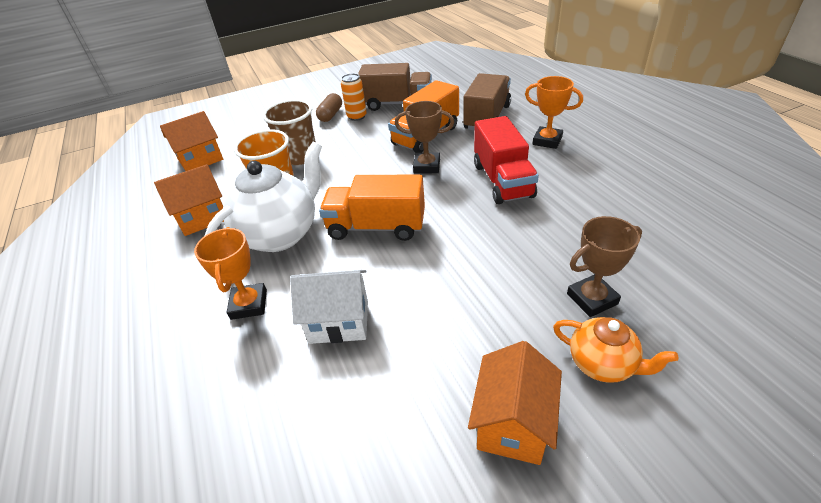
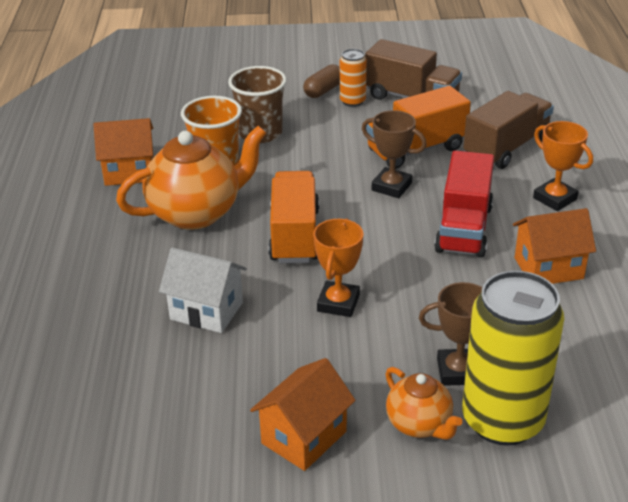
camera: 20 degrees right, 5 degrees down
orange house [160,111,223,171] -> orange house moved to [513,208,596,284]
orange trophy [194,227,267,320] -> orange trophy moved to [313,218,363,317]
white teapot [205,142,322,252] -> orange teapot [116,126,266,230]
orange truck [319,174,425,241] -> orange truck turned 60 degrees clockwise [268,171,319,263]
none -> yellow can [462,271,564,446]

